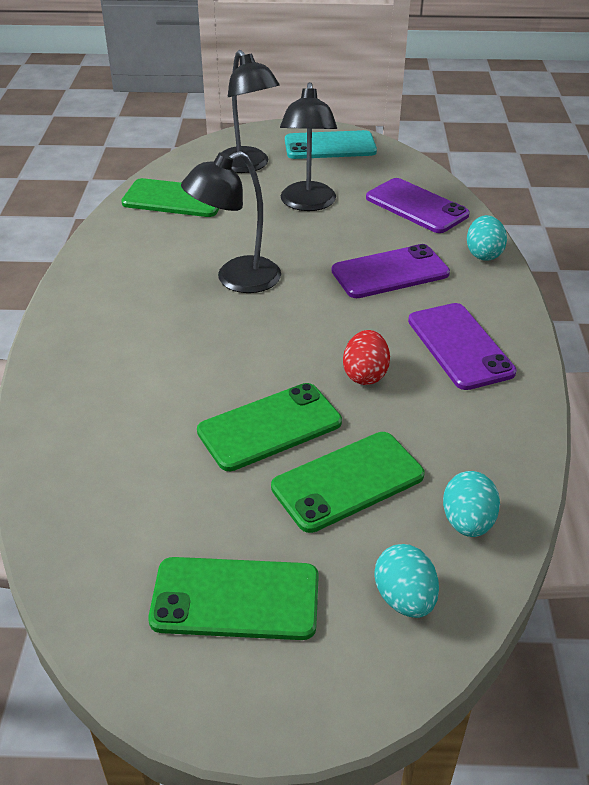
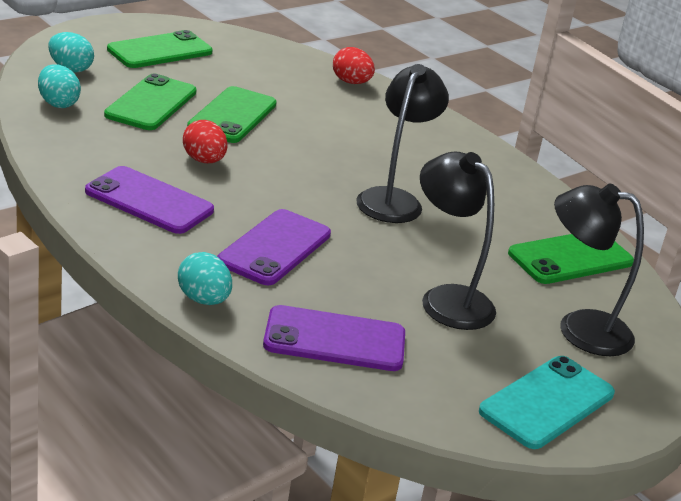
camera: 135 degrees right, 10 degrees down
none -> red egg [333,47,375,84]

